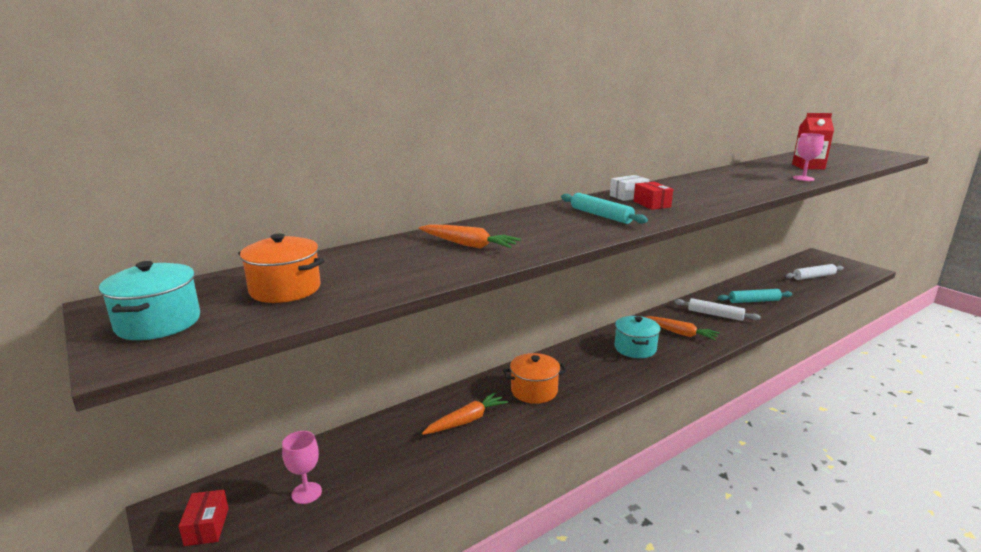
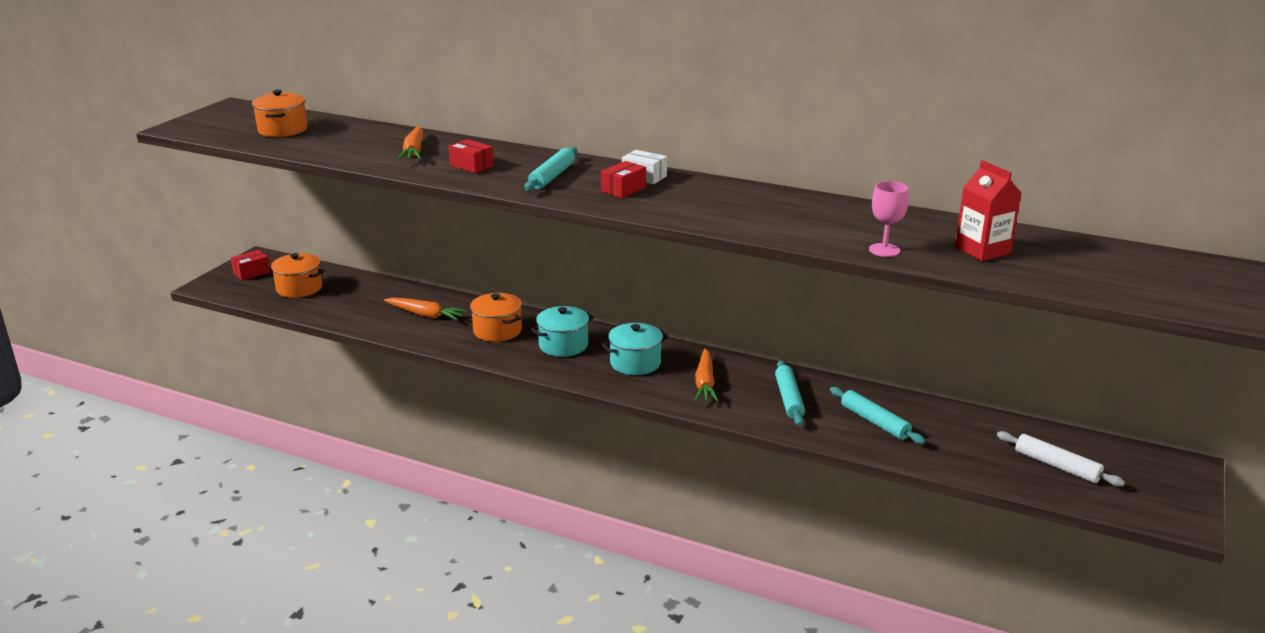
camera: 60 degrees right, 5 degrees up
turquoise pot [99,261,200,340] -> turquoise pot moved to [531,306,594,357]
pink goblet [282,431,322,504] -> orange pot [268,253,325,298]
white rolling pin [675,298,761,321] -> turquoise rolling pin [775,360,805,426]
none -> red box [449,139,494,173]

